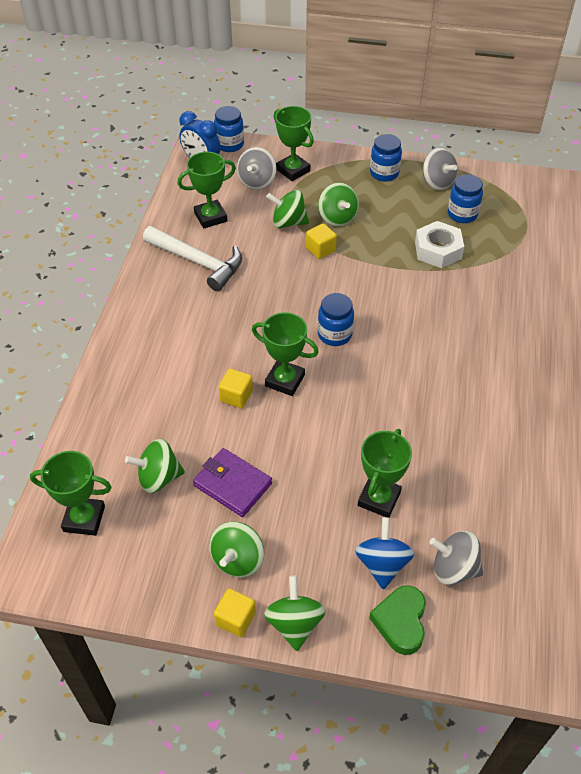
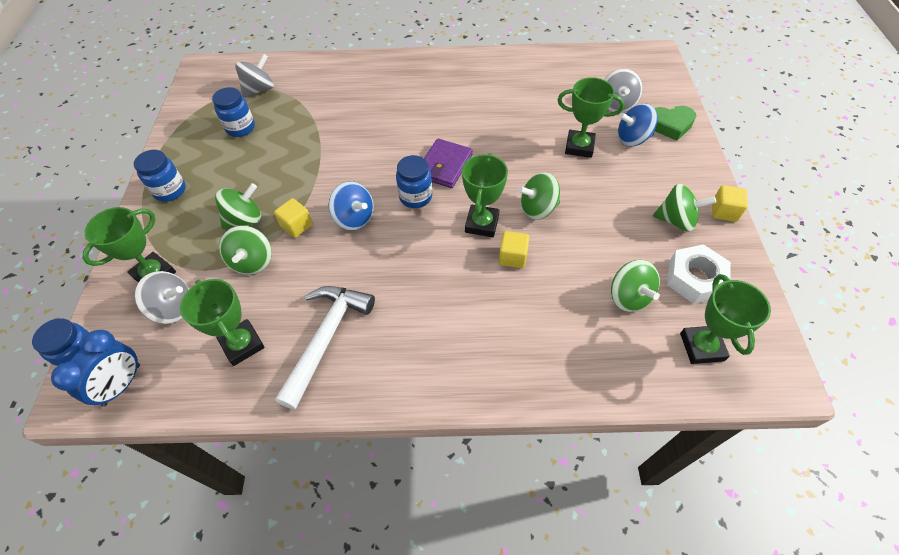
camera: 100 degrees left, 5 degrees up
purple wallet [193,448,272,517] -> purple wallet moved to [424,139,473,188]
green spinning top [264,575,326,651] -> green spinning top moved to [518,172,560,220]
white nut [415,221,464,268] -> white nut moved to [667,244,731,304]
grey spinning top [423,148,458,190] -> grey spinning top moved to [235,53,274,98]
none -> blue spinning top [329,181,374,231]

